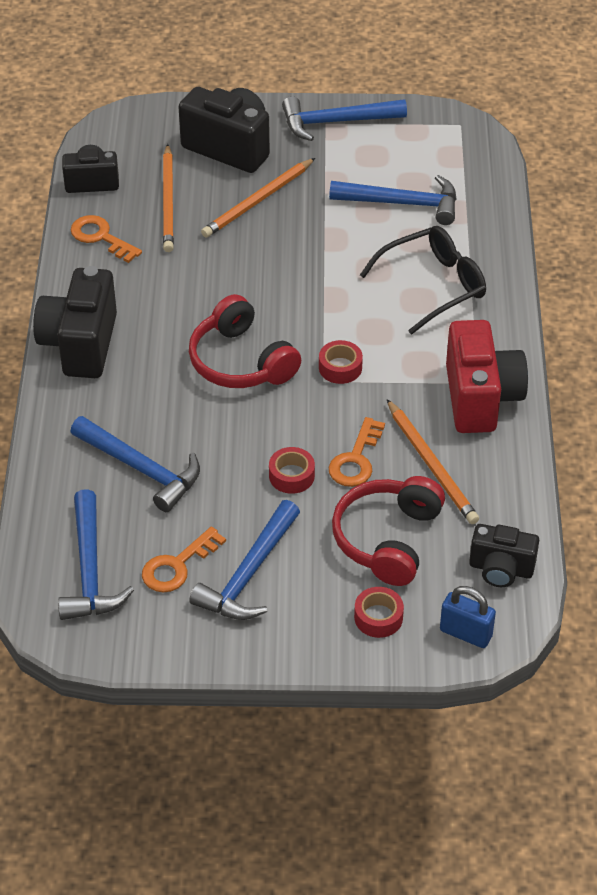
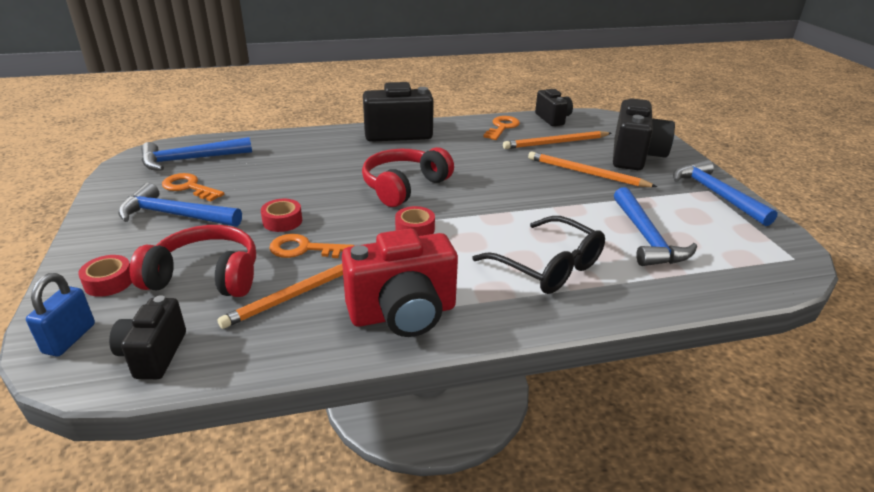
camera: 75 degrees right, 15 degrees down
blue hammer [70,416,200,512] -> none

